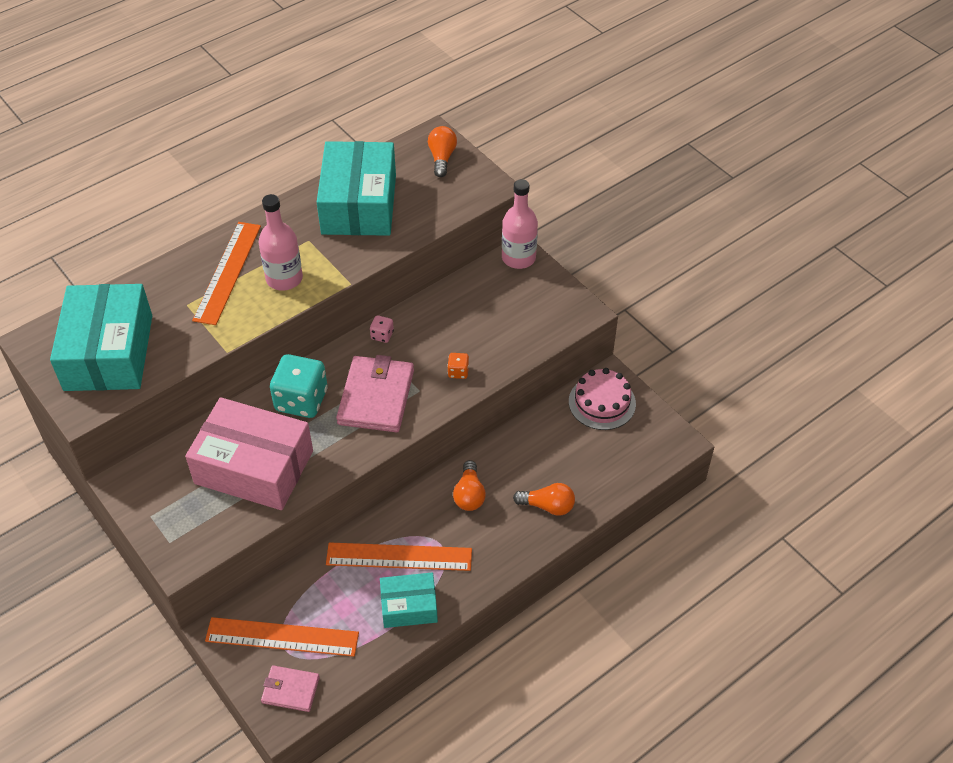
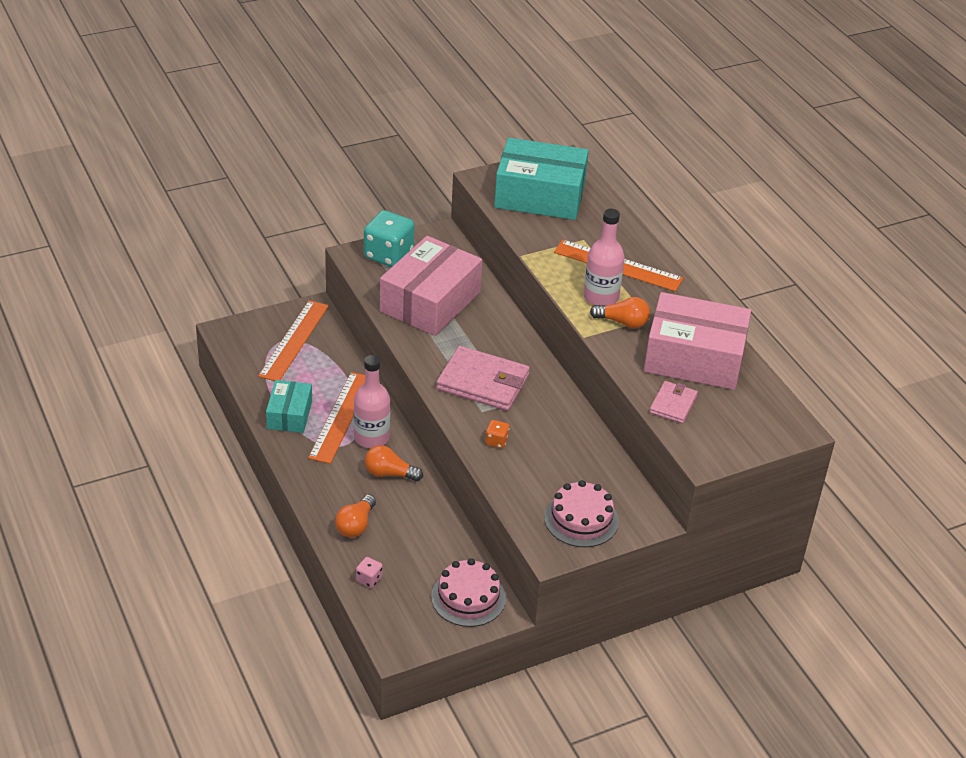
camera: 100 degrees right, 10 degrees down
pink wallet [261,665,320,712] -> pink wallet moved to [649,381,698,424]
turquoise dice [270,354,327,418] -> turquoise dice moved to [364,210,414,267]
turquoise box [317,141,396,236] -> pink box [644,292,751,390]
pink dice [370,315,394,343] -> pink dice moved to [356,557,383,588]
orange light bulb [428,126,457,177] -> orange light bulb moved to [590,297,650,328]
pink bottle [502,179,538,269] -> pink bottle moved to [353,355,390,448]
none -> pink cake [544,480,619,547]

